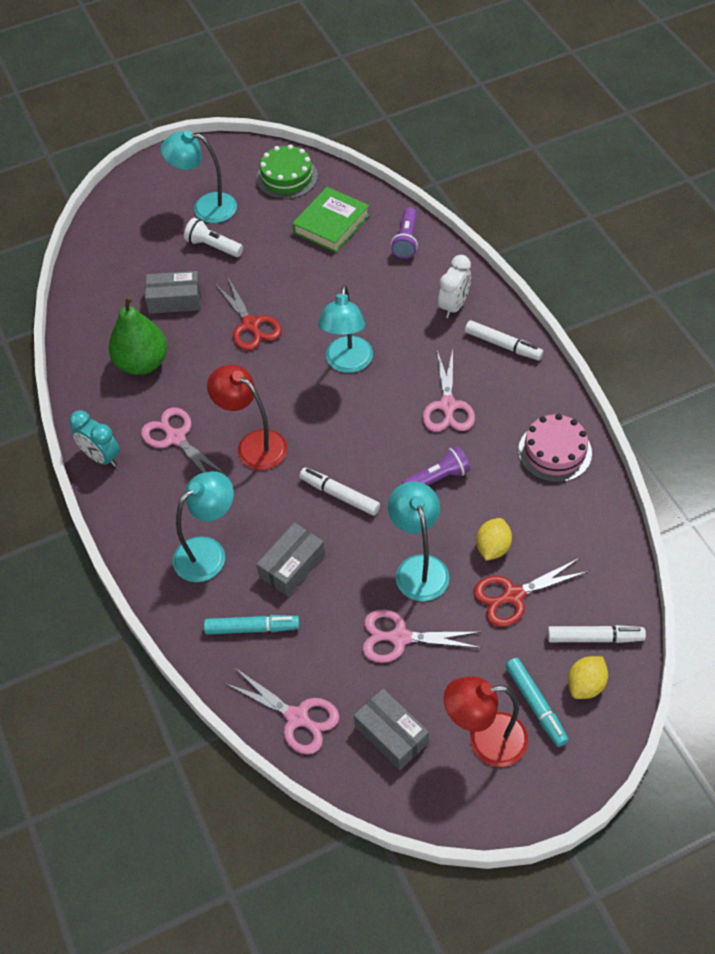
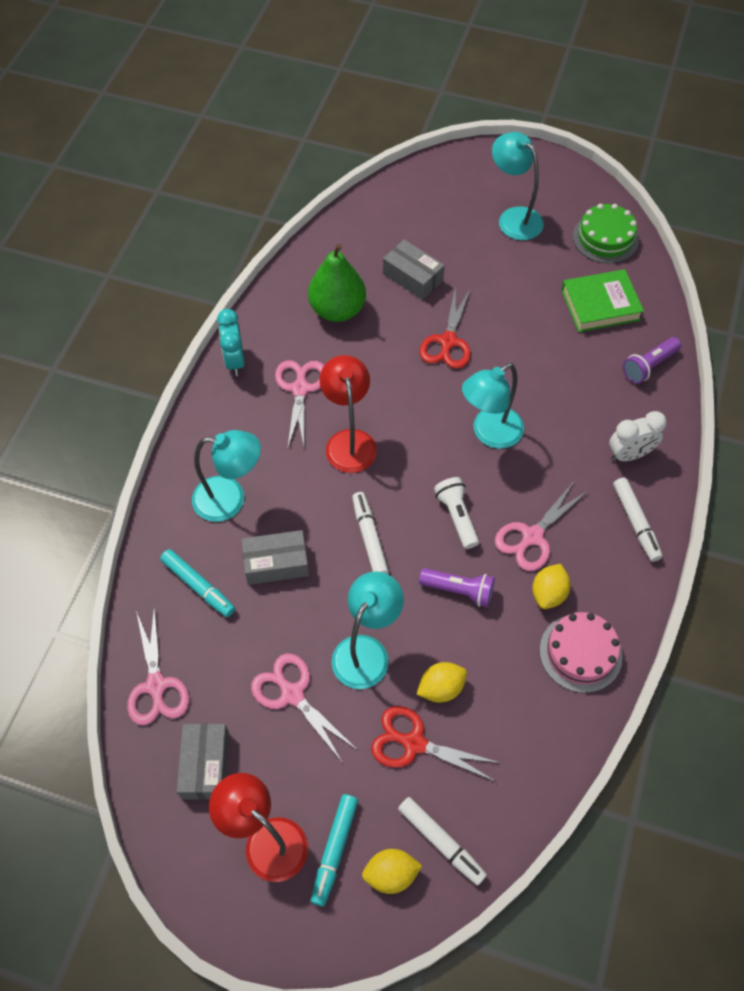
camera: 40 degrees right, 5 degrees up
white flashlight [184,218,243,257] -> white flashlight moved to [434,477,479,549]
none -> yellow lemon [532,564,571,609]

